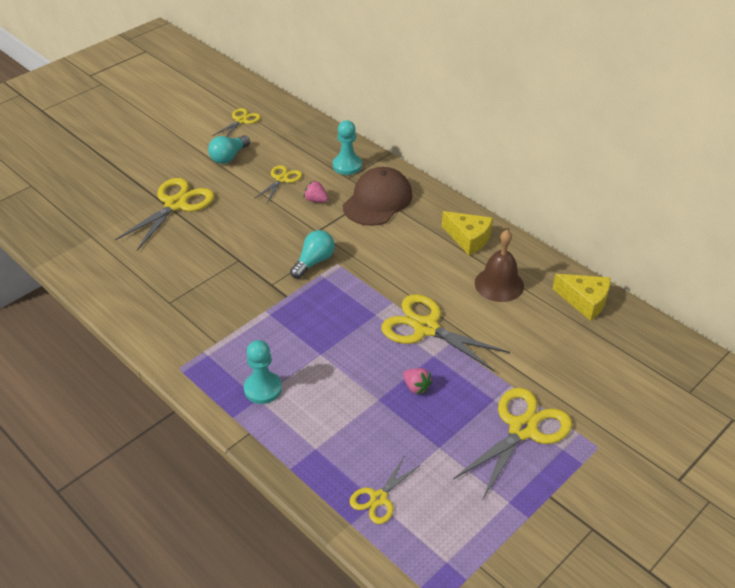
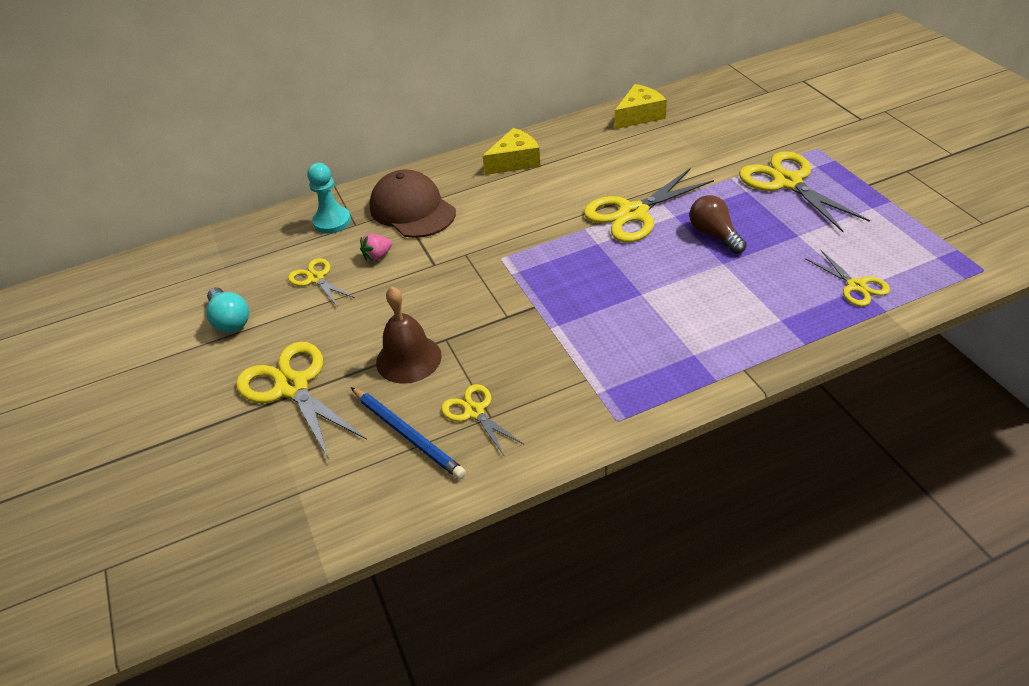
camera: 65 degrees left, 0 degrees up
yellow scissors [212,108,261,137] -> yellow scissors moved to [441,384,524,455]
turquoise pawn [244,340,282,404] -> none
turquoise light bulb [290,230,335,279] -> none
pink strawberry [403,368,432,395] -> brown light bulb [689,195,747,254]
brown bell [475,230,524,302] -> brown bell moved to [376,286,442,384]
none -> blue pencil [351,387,466,479]

